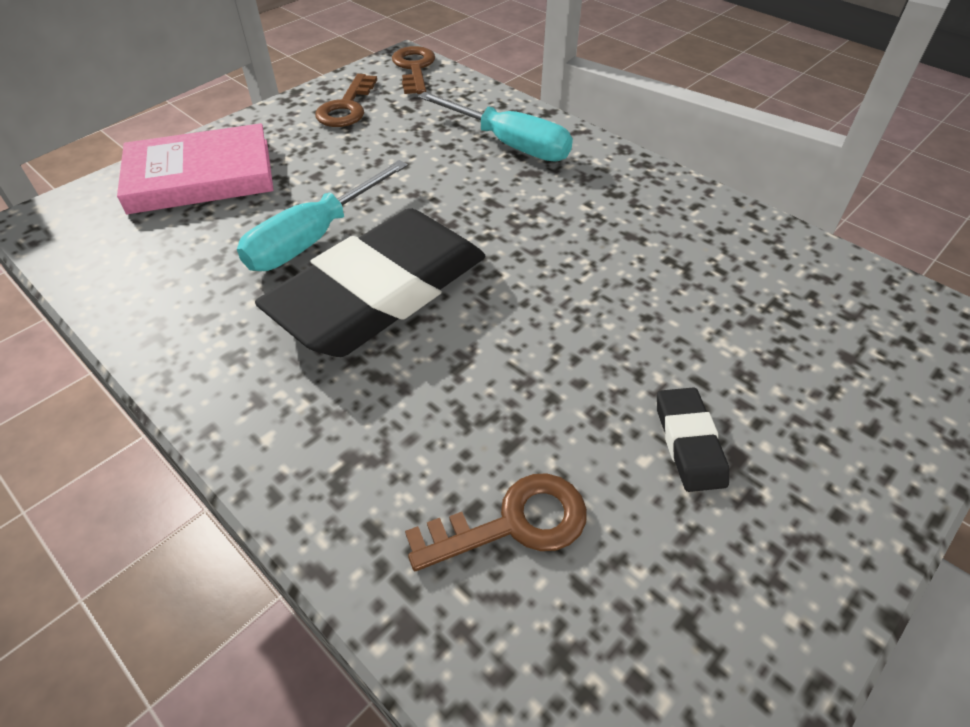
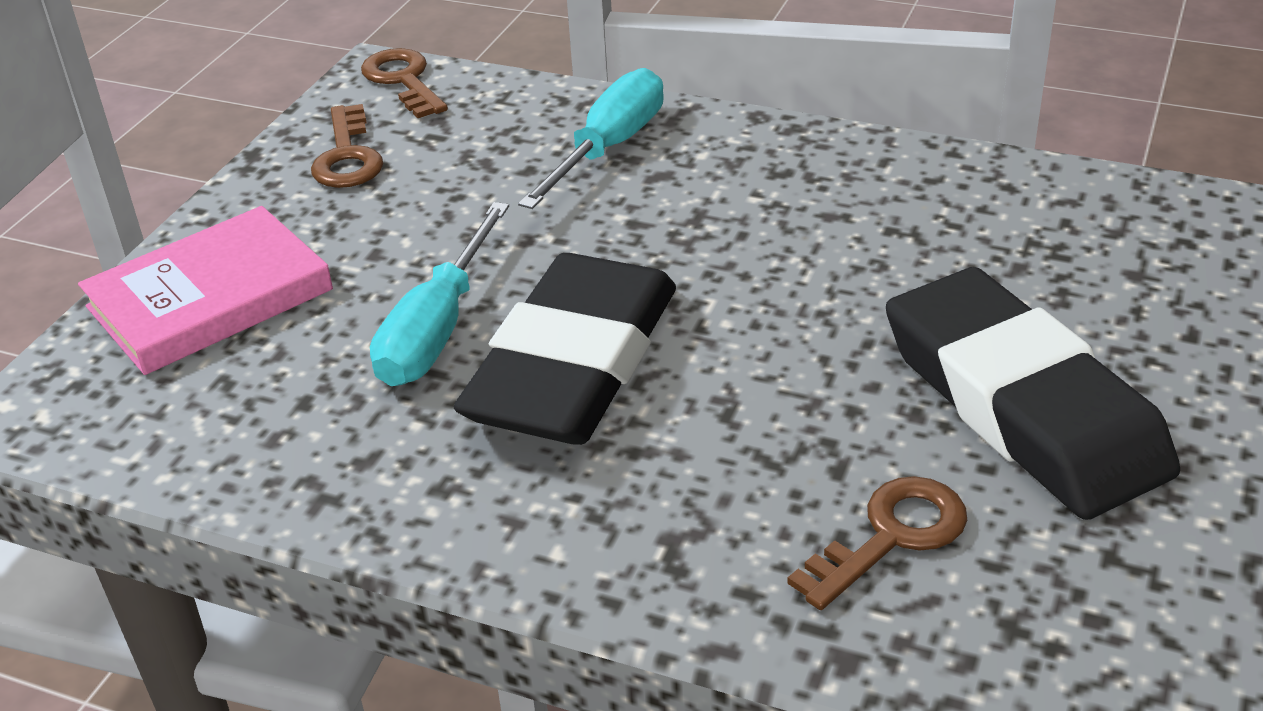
camera: 20 degrees left, 10 degrees down
turquoise screwdriver [418,92,573,162] -> turquoise screwdriver turned 75 degrees counterclockwise [518,68,664,209]
black eraser [657,387,729,492] -> black eraser [886,267,1180,520], size x2.48

